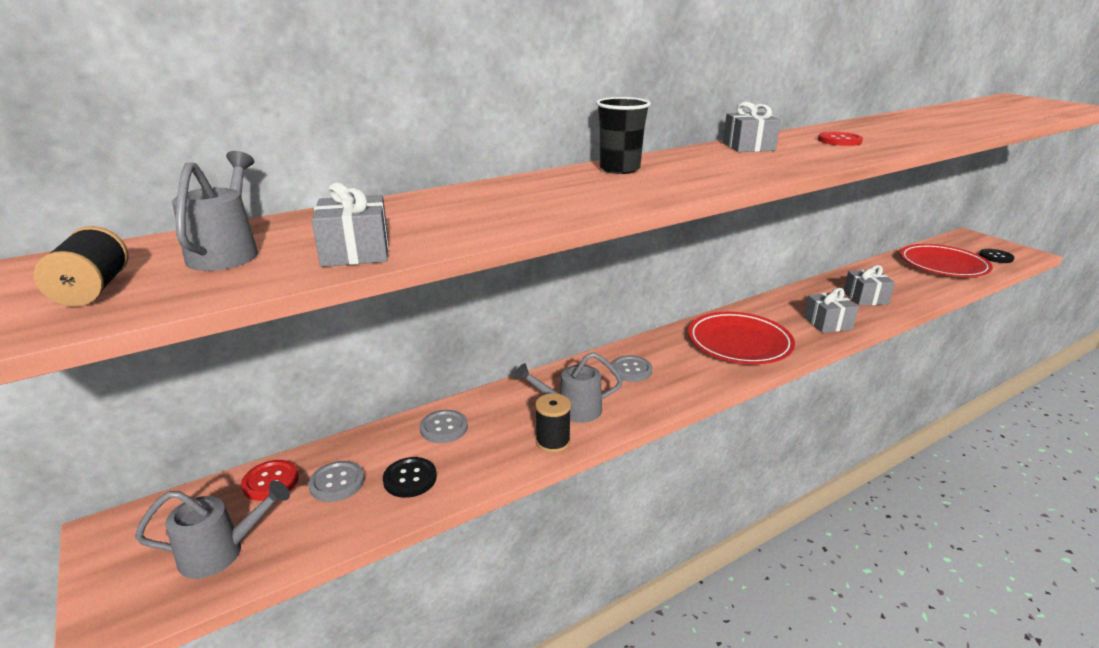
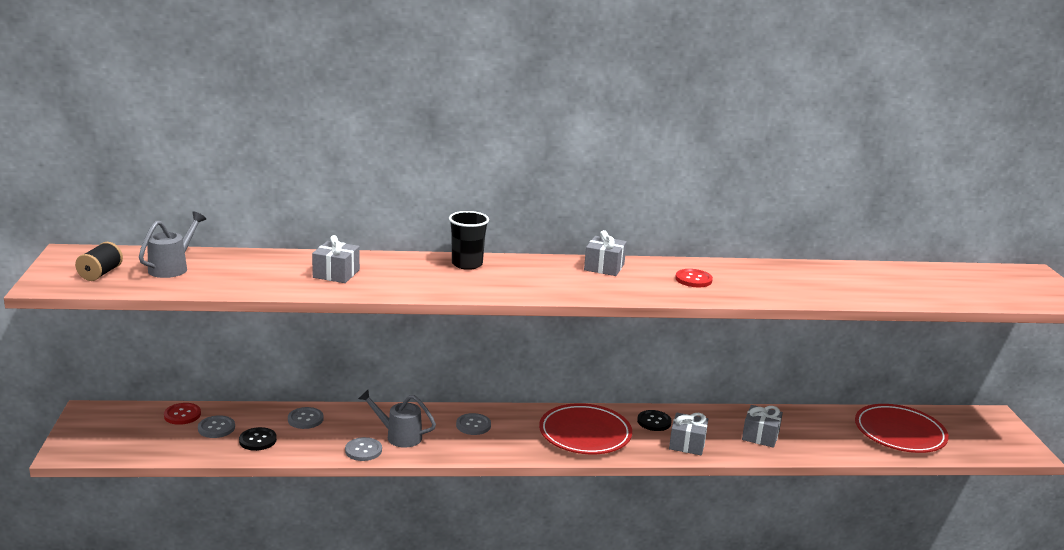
camera: 25 degrees right, 5 degrees down
grey watering can [135,480,290,579] -> none
grey gift [312,182,389,267] -> grey gift moved to [312,235,360,283]
black spool [535,393,571,453] -> grey button [345,437,382,461]
black button [979,249,1015,263] -> black button moved to [637,410,672,431]

